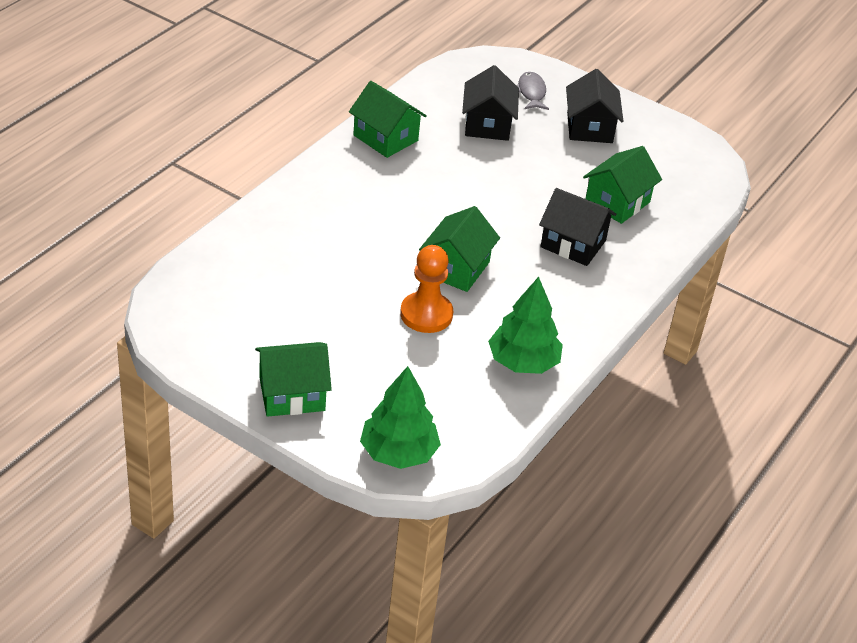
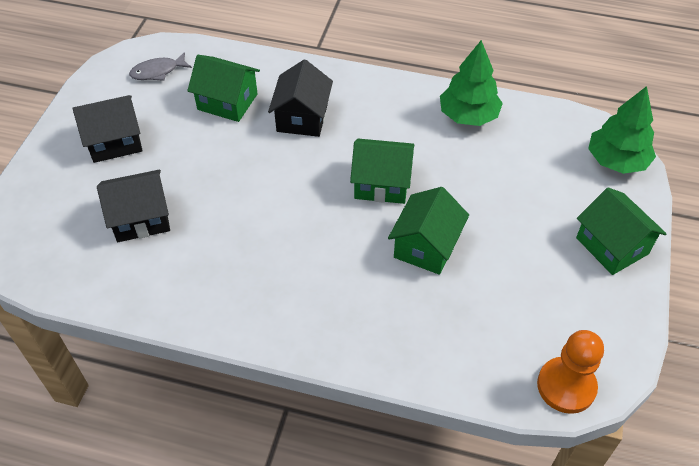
camera: 105 degrees left, 10 degrees up
green house [349,81,427,158] -> green house moved to [388,187,469,275]
orange pawn [400,245,453,333] -> orange pawn moved to [537,330,604,414]
grey fish [517,72,549,110] -> grey fish moved to [129,52,192,81]

